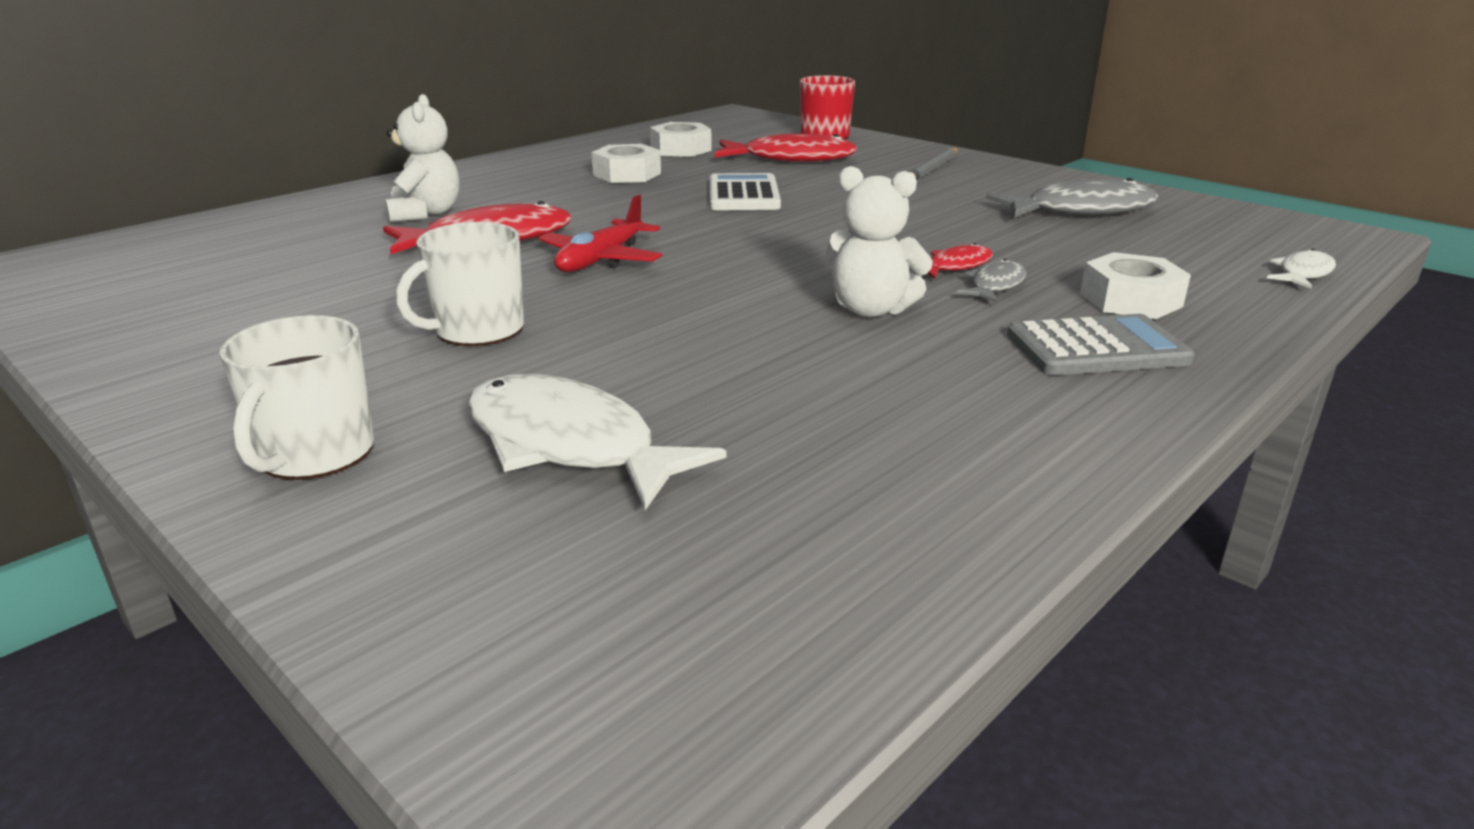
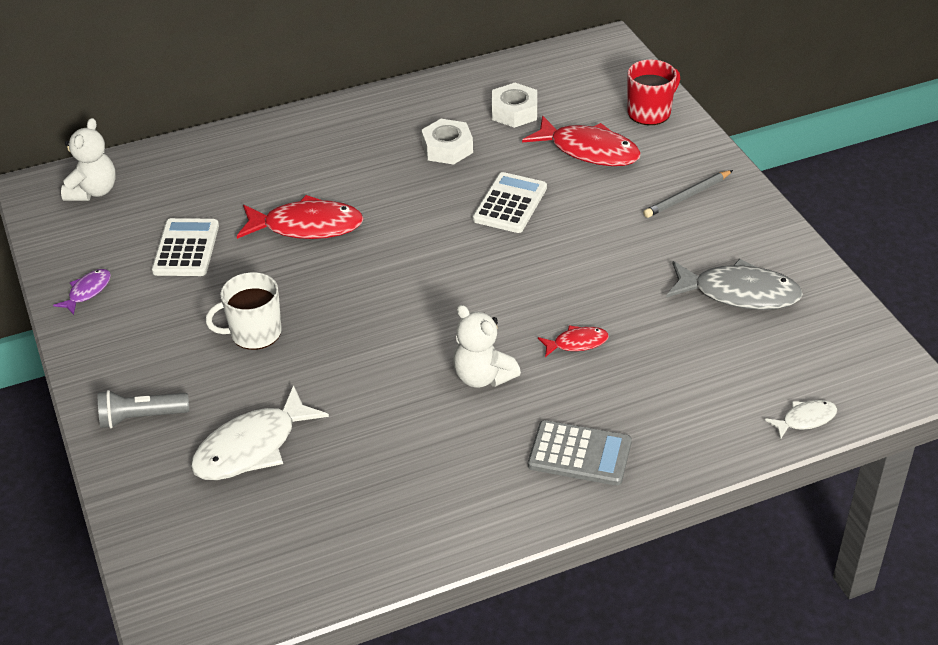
camera: 25 degrees right, 15 degrees up
white mug [219,315,374,480] -> grey flashlight [98,390,189,428]
white teddy bear [385,94,460,223] -> white teddy bear moved to [61,118,116,201]
white fish [467,374,726,510] -> white fish turned 105 degrees counterclockwise [191,385,329,480]
red plane [538,195,662,272] -> none
grey fish [956,259,1026,303] -> none
white nut [1080,252,1191,319] -> none
none -> purple fish [53,269,111,315]
none -> white calculator [152,218,219,276]

